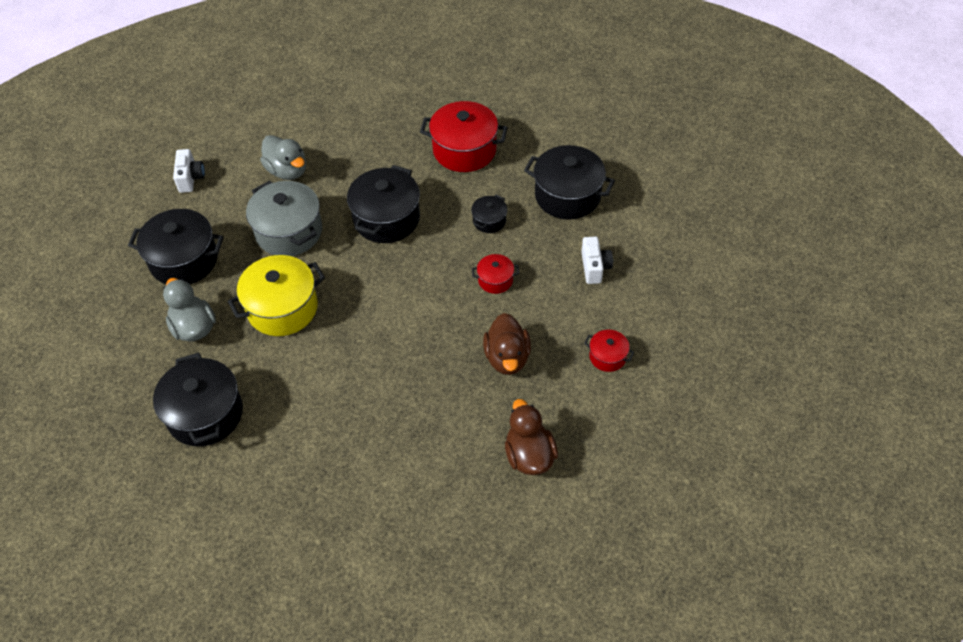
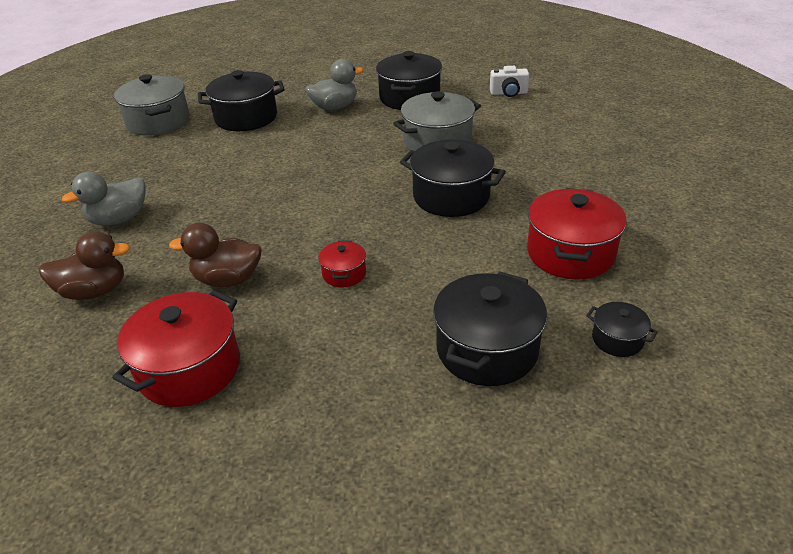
camera: 95 degrees right, 15 degrees down
yellow pot [228,255,325,336] -> none
grey duck [260,135,306,180] -> grey duck moved to [62,172,146,226]
black pot [471,195,507,233] -> black pot moved to [586,302,658,357]
white camera [581,236,613,284] -> none
red pot [584,330,635,372] -> red pot [112,290,240,407], size x2.00
none -> grey pot [114,74,190,136]

